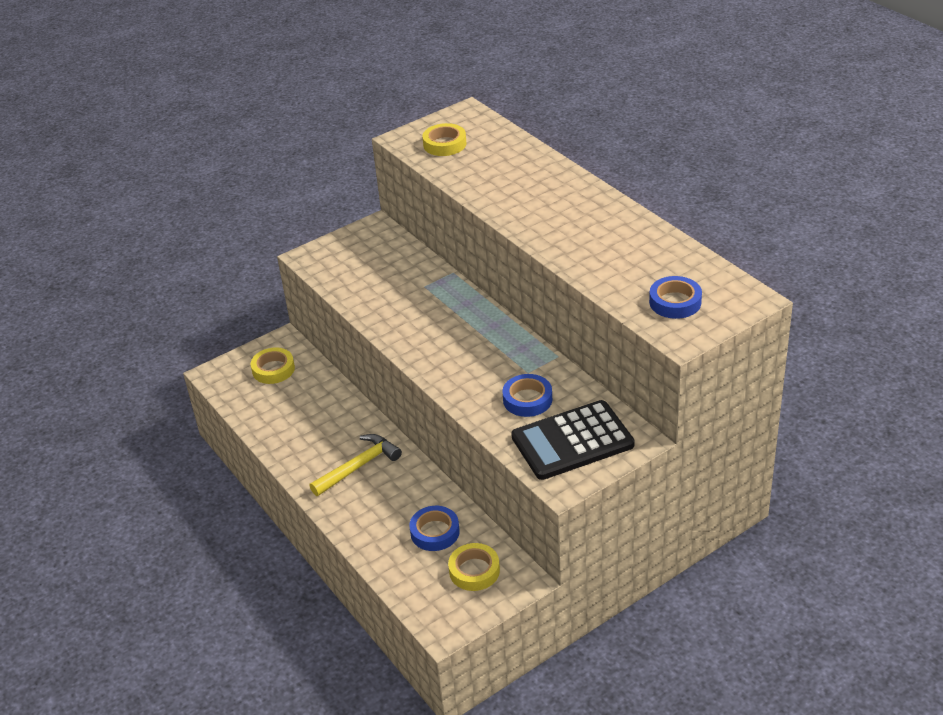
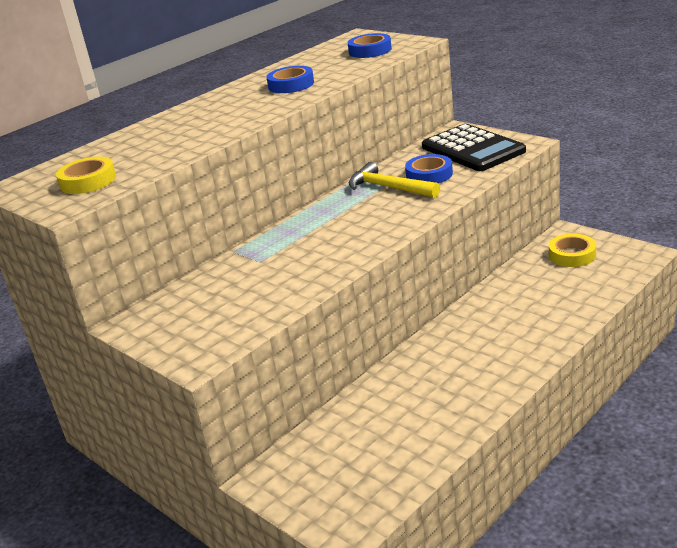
camera: 100 degrees left, 10 degrees down
yellow tape [251,347,295,384] -> none
yellow hammer [309,434,402,496] -> yellow hammer moved to [349,162,440,198]
blue tape [409,506,460,551] -> blue tape moved to [266,66,314,93]

